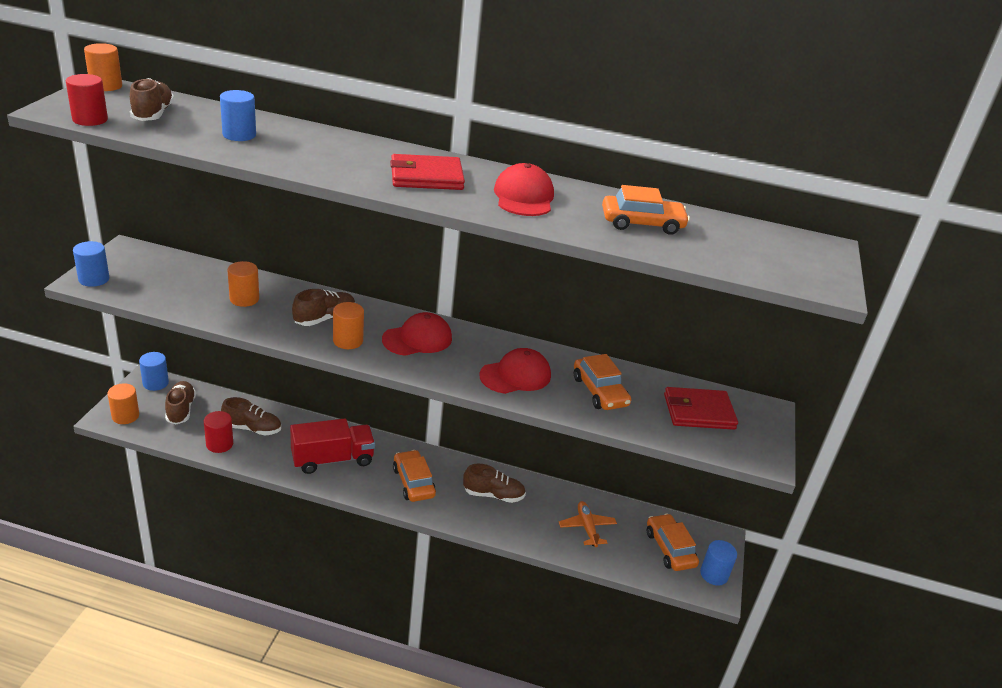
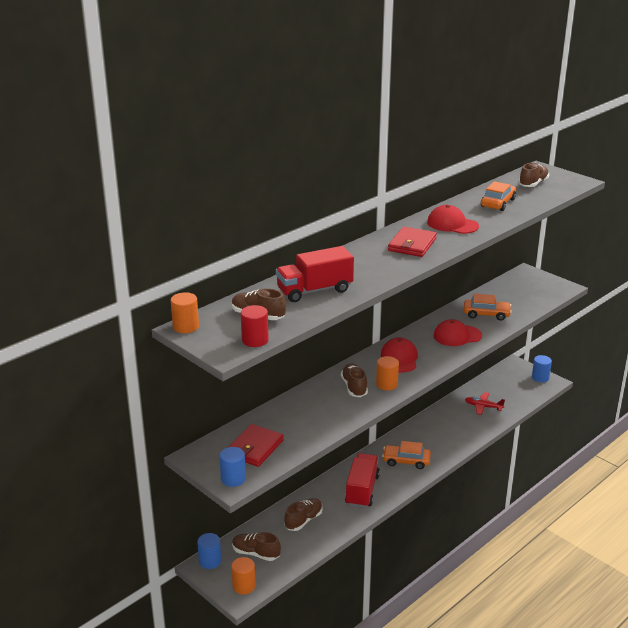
camera: 55 degrees left, 5 degrees down
red cylinder [204,411,233,453] -> none
blue cylinder [220,90,256,141] -> red truck [276,246,354,302]
orange cylinder [228,261,259,307] -> none
brown shoe [463,464,526,503] -> brown shoe moved to [519,163,549,187]
red cap [479,348,551,394] -> red cap turned 105 degrees counterclockwise [434,319,482,346]
orange plane [559,501,617,547] -> red plane [465,392,505,415]
orange car [647,514,699,571] -> none
red wallet [664,387,738,430] -> red wallet moved to [227,424,284,467]

